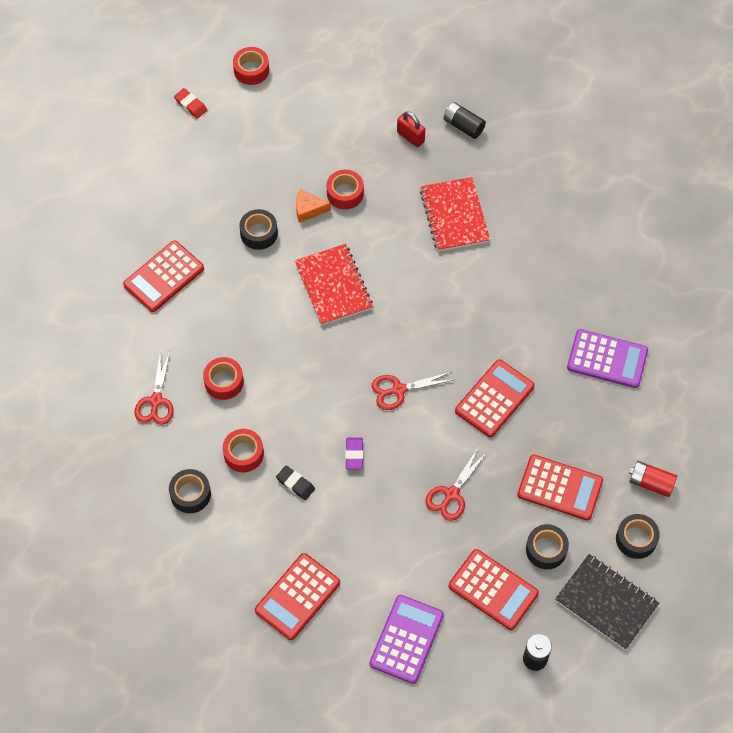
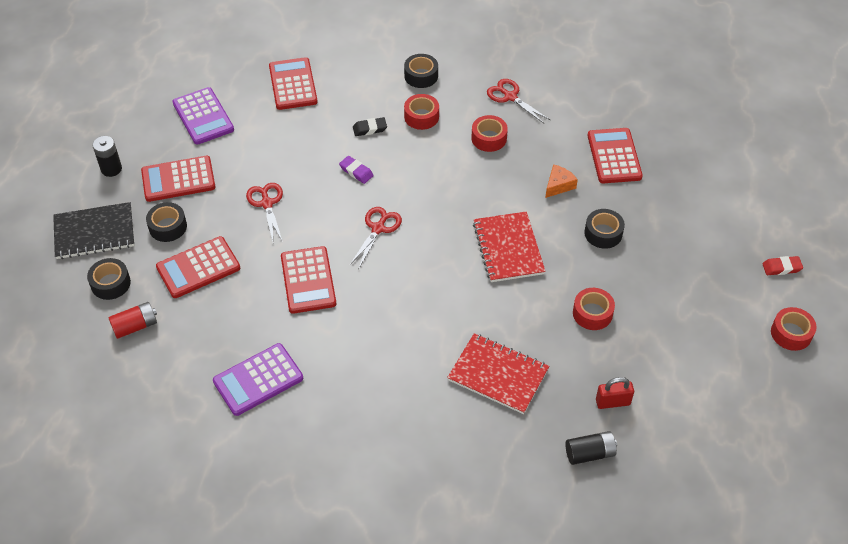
camera: 130 degrees right, 10 degrees down
red notebook [295,244,373,325] -> red notebook turned 60 degrees clockwise [473,211,546,282]
orange cheese [296,189,331,223] -> orange cheese moved to [545,164,578,198]

